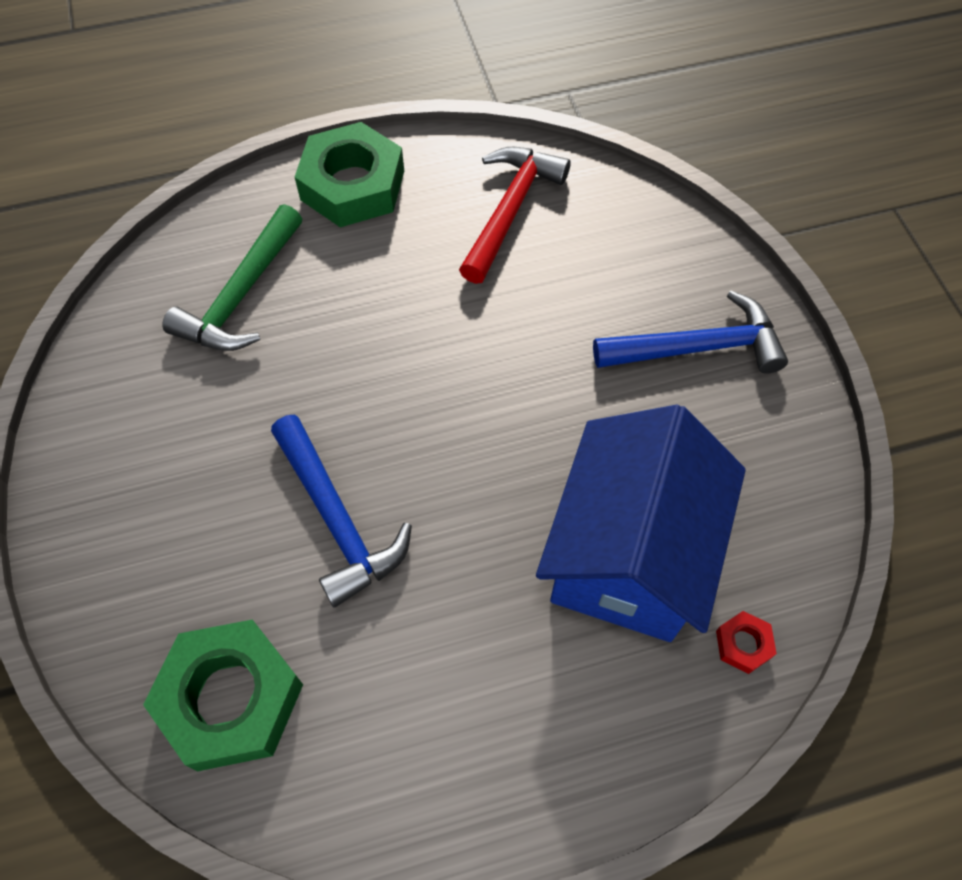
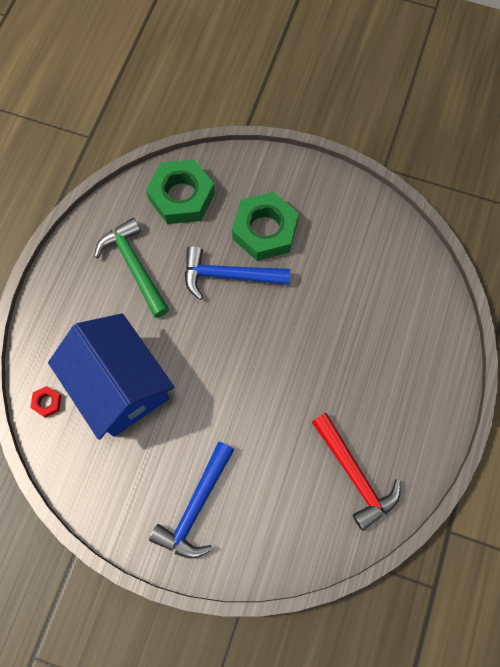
camera: 125 degrees right, 10 degrees up
green hammer [162,204,302,351] -> green hammer moved to [94,218,169,318]
green nut [295,122,404,227] -> green nut moved to [232,192,299,261]

